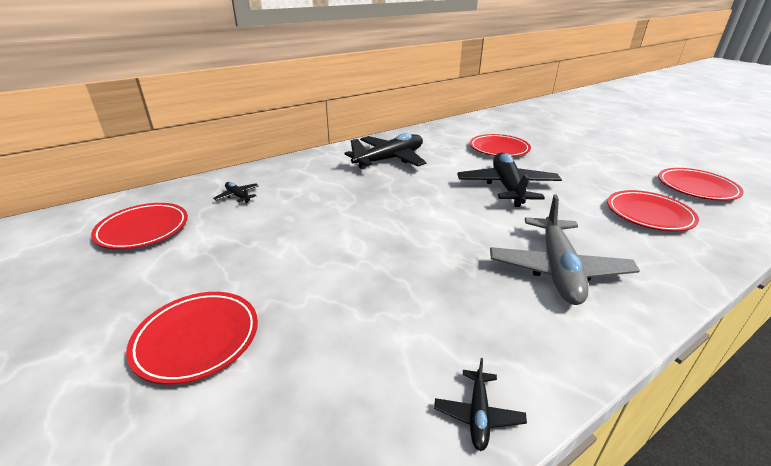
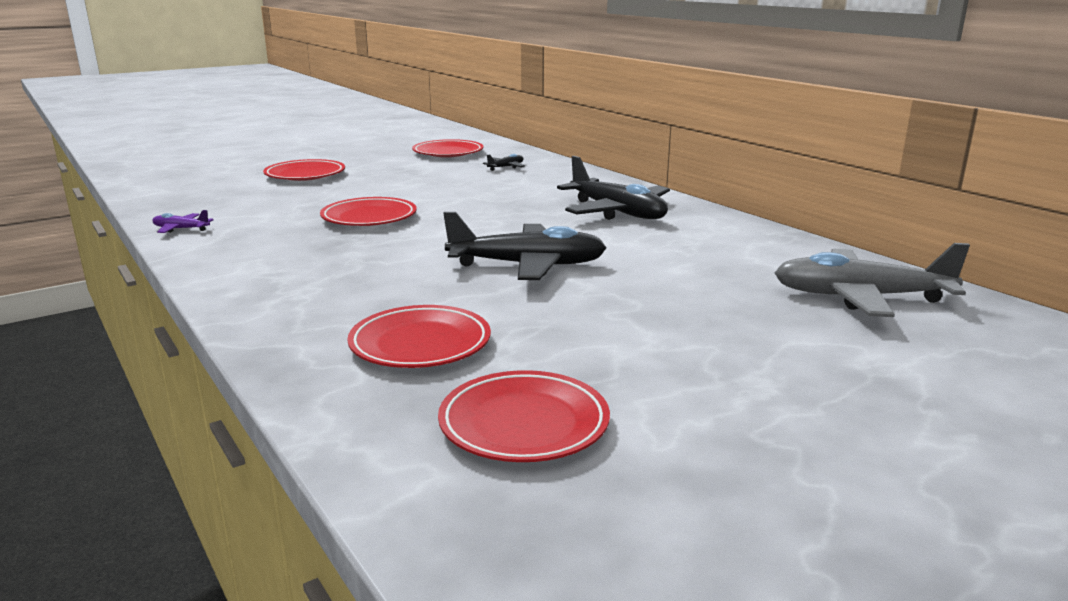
camera: 90 degrees right, 10 degrees down
black plane [434,358,527,451] -> purple plane [152,210,213,233]
red plate [470,134,531,157] -> red plate moved to [320,197,417,226]
grey plane [490,195,640,305] -> grey plane moved to [774,243,970,317]

